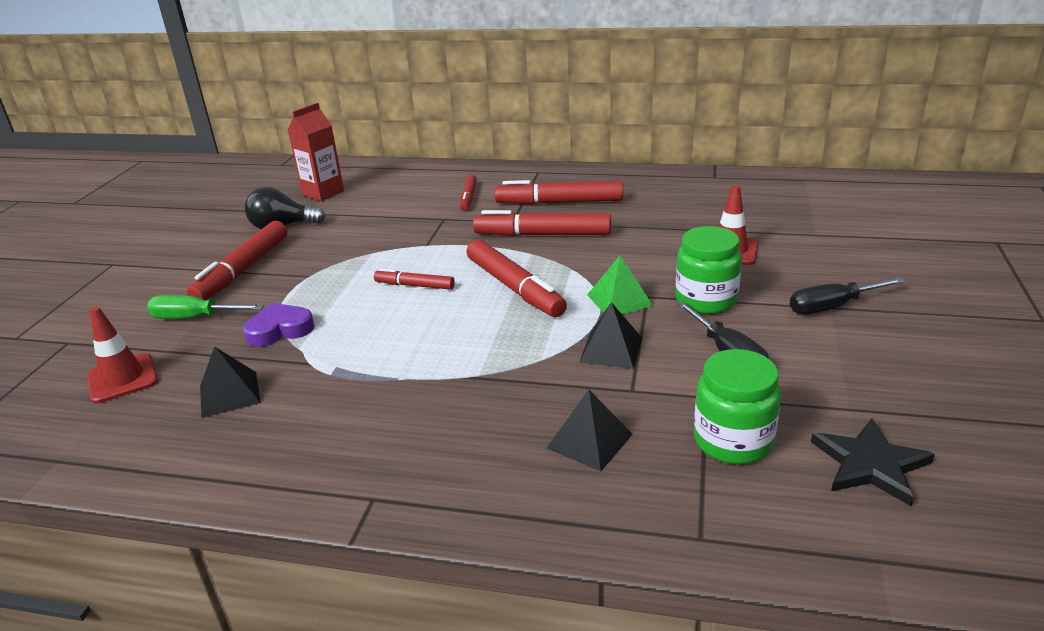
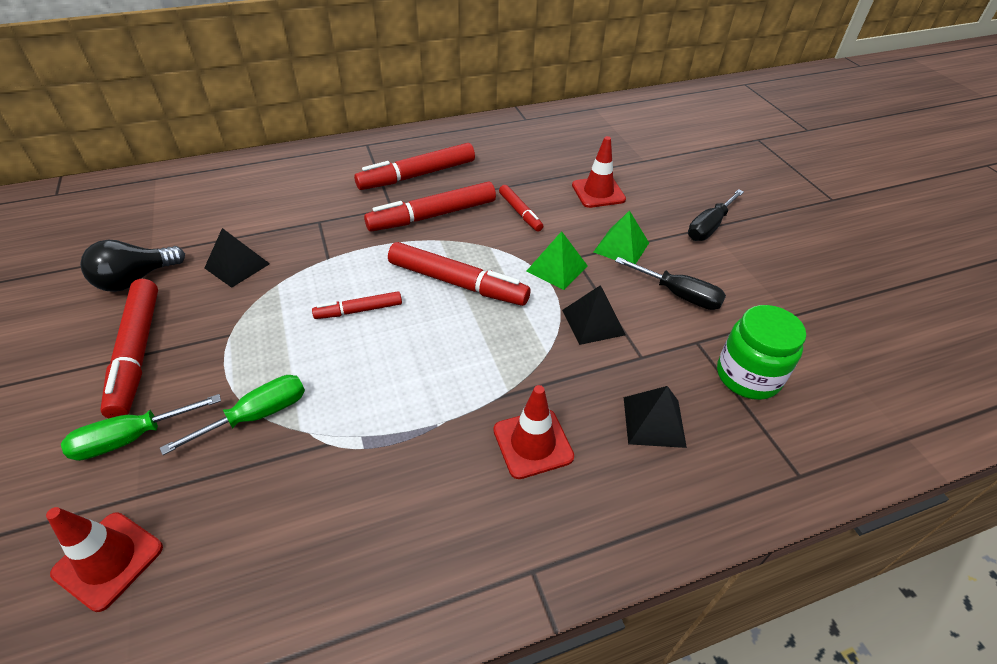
camera: 35 degrees left, 15 degrees up
black pyramid [200,346,261,418] -> black pyramid moved to [204,228,270,288]
purple heart [243,303,314,347] -> green screwdriver [160,375,305,455]
red carton [287,103,344,201] -> none
red marker [460,174,477,210] -> red marker moved to [499,185,543,231]
green jar [676,226,742,314] -> green pyramid [594,210,649,264]
black star [811,419,935,507] -> none
none -> red traffic cone [493,385,574,479]

